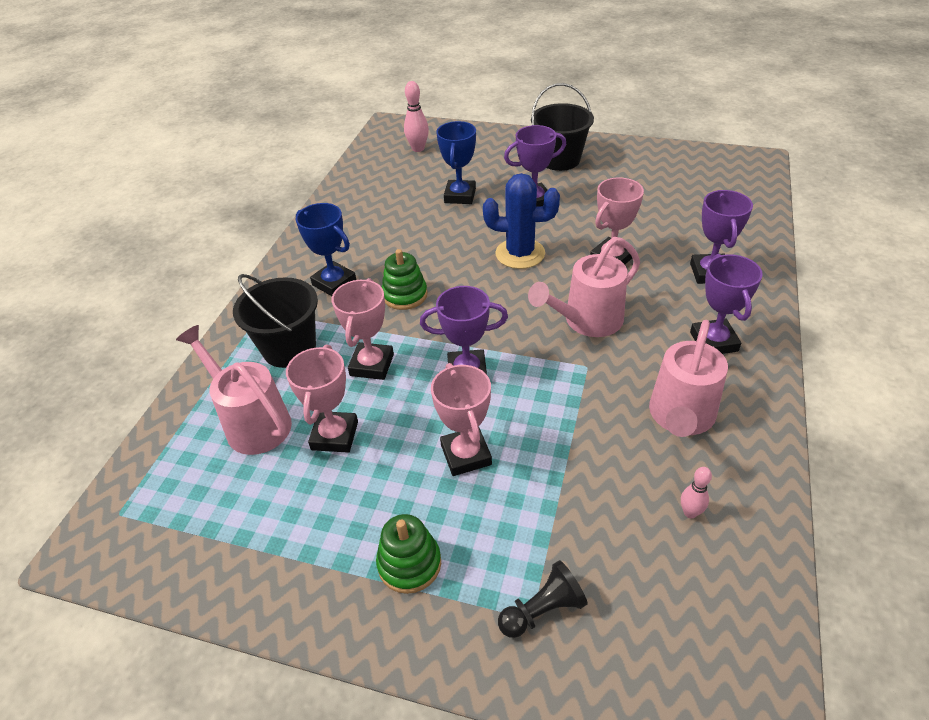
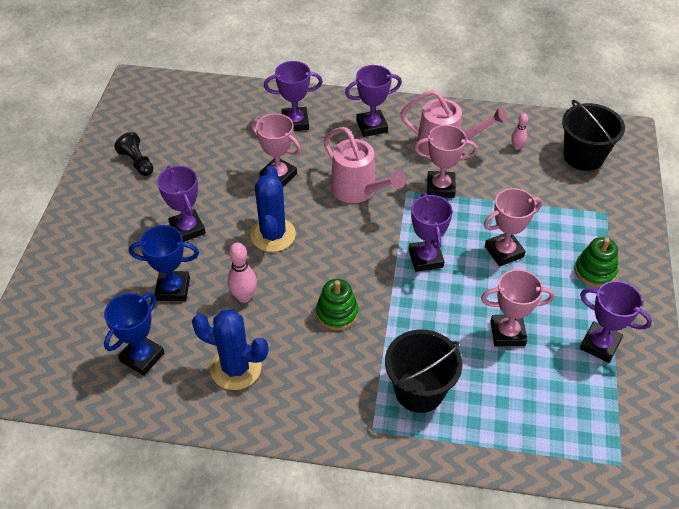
camera: 100 degrees left, 5 degrees up
pink watering can [176,325,292,455] -> none
blue trophy [295,203,356,296] -> blue trophy moved to [104,293,164,376]
pink trophy [332,278,394,380] -> pink trophy moved to [414,125,478,198]
pink bowling pin [404,81,429,152] -> pink bowling pin moved to [227,243,257,303]
black pawn [498,560,588,638] -> black pawn moved to [114,132,153,176]
black bucket [531,83,594,171] -> black bucket moved to [562,100,625,171]
none -> blue cactus [192,309,268,390]
none -> purple trophy [580,281,652,363]

